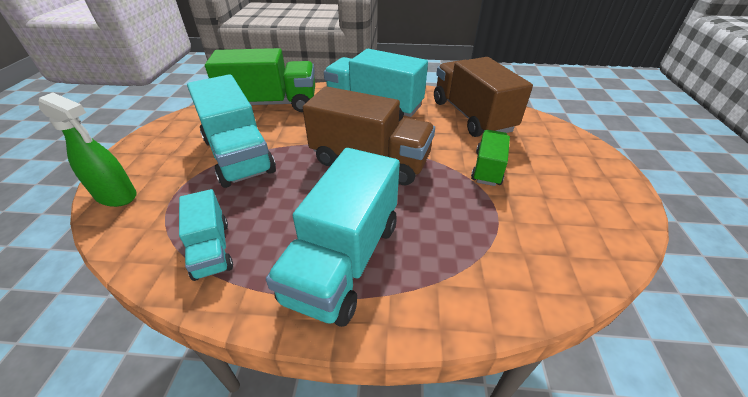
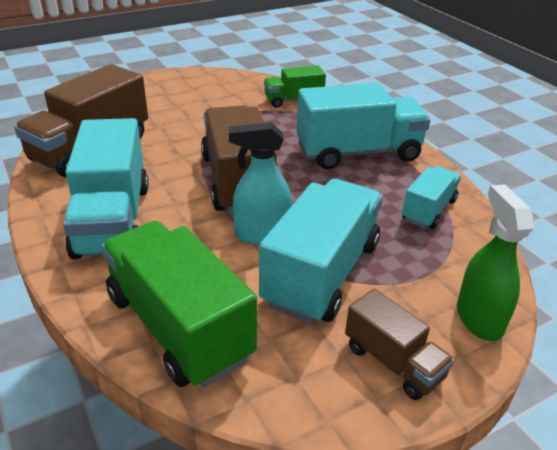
camera: 125 degrees left, 5 degrees down
green truck [471,130,510,186] -> green truck moved to [264,65,326,108]
none -> turquoise spray bottle [229,122,292,245]
none -> brown truck [345,289,454,400]

